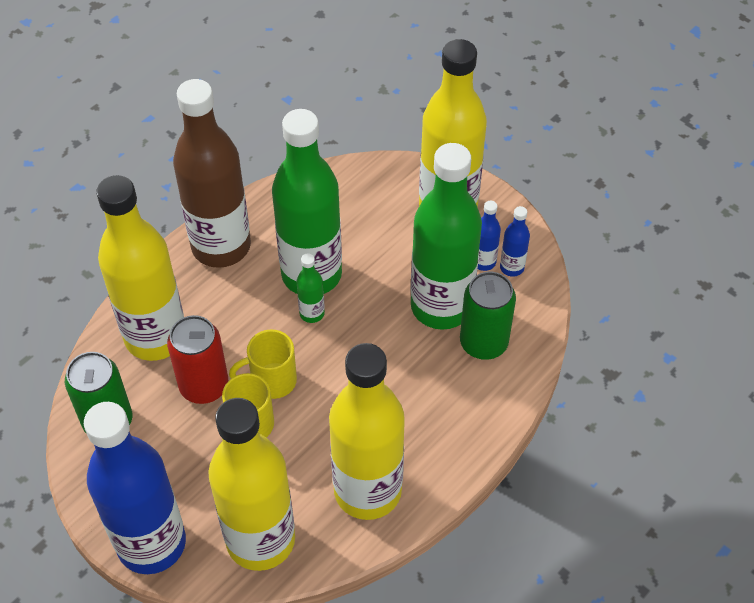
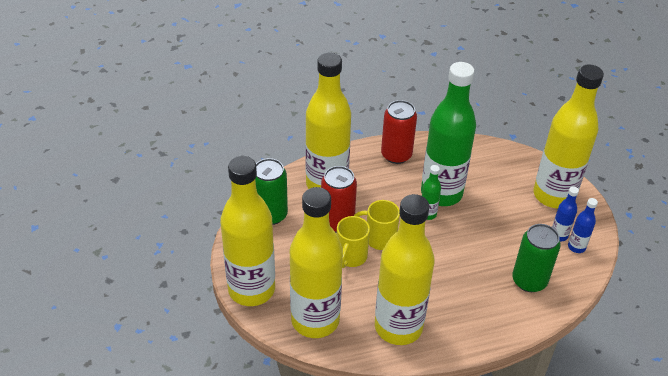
camera: 30 degrees right, 10 degrees down
blue bottle [84,402,186,574] -> yellow bottle [220,156,275,306]
brown bottle [173,79,251,268] -> red can [381,100,417,164]
green bottle [411,143,482,330] -> none

